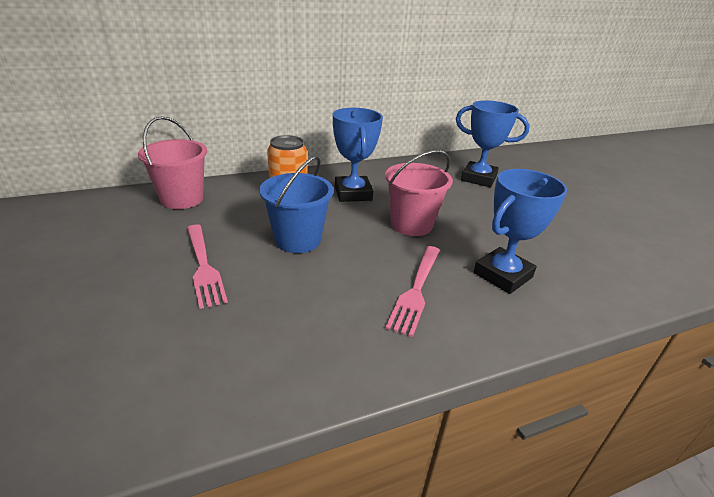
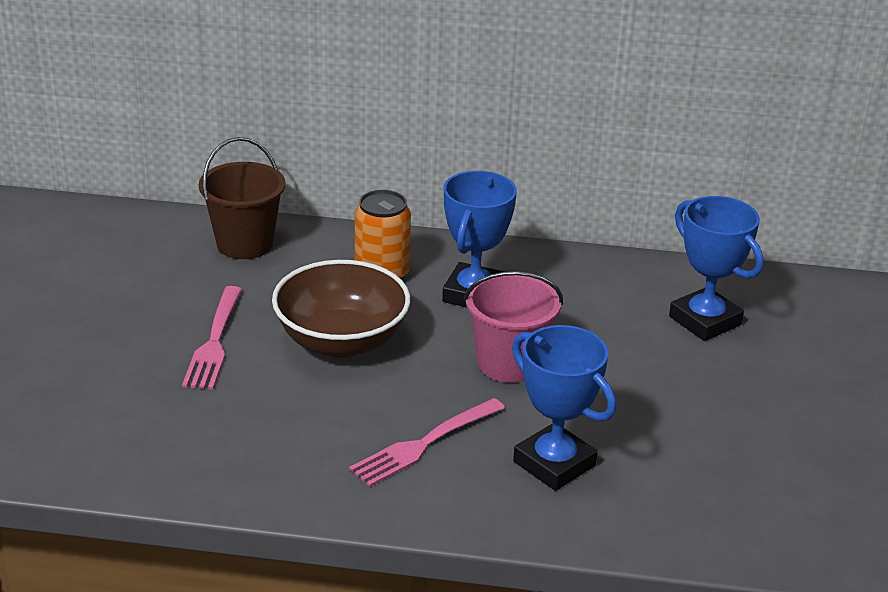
camera: 30 degrees right, 0 degrees up
pink bucket [138,116,207,209] -> brown bucket [199,137,285,259]
blue bucket [259,156,334,253] -> brown bowl [272,260,410,358]
blue trophy [474,169,567,294] -> blue trophy turned 60 degrees clockwise [512,325,616,491]

